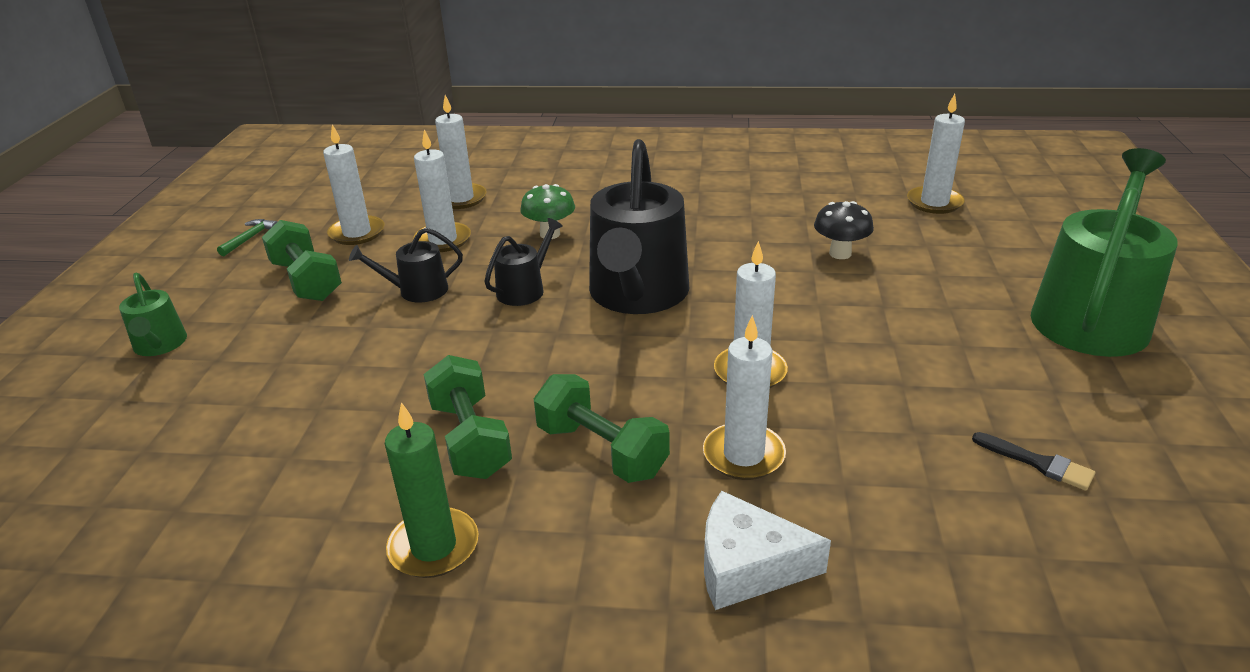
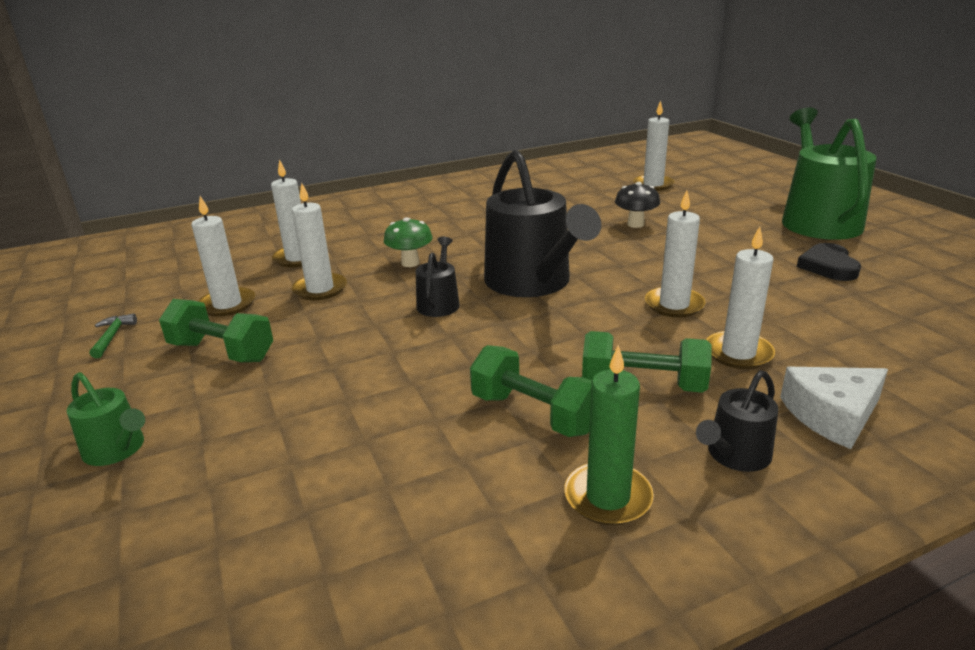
camera: 30 degrees left, 5 degrees down
black watering can [349,228,463,303] -> black watering can moved to [696,370,779,472]
black brush [972,432,1095,491] -> none
none -> black heart [797,243,861,281]

